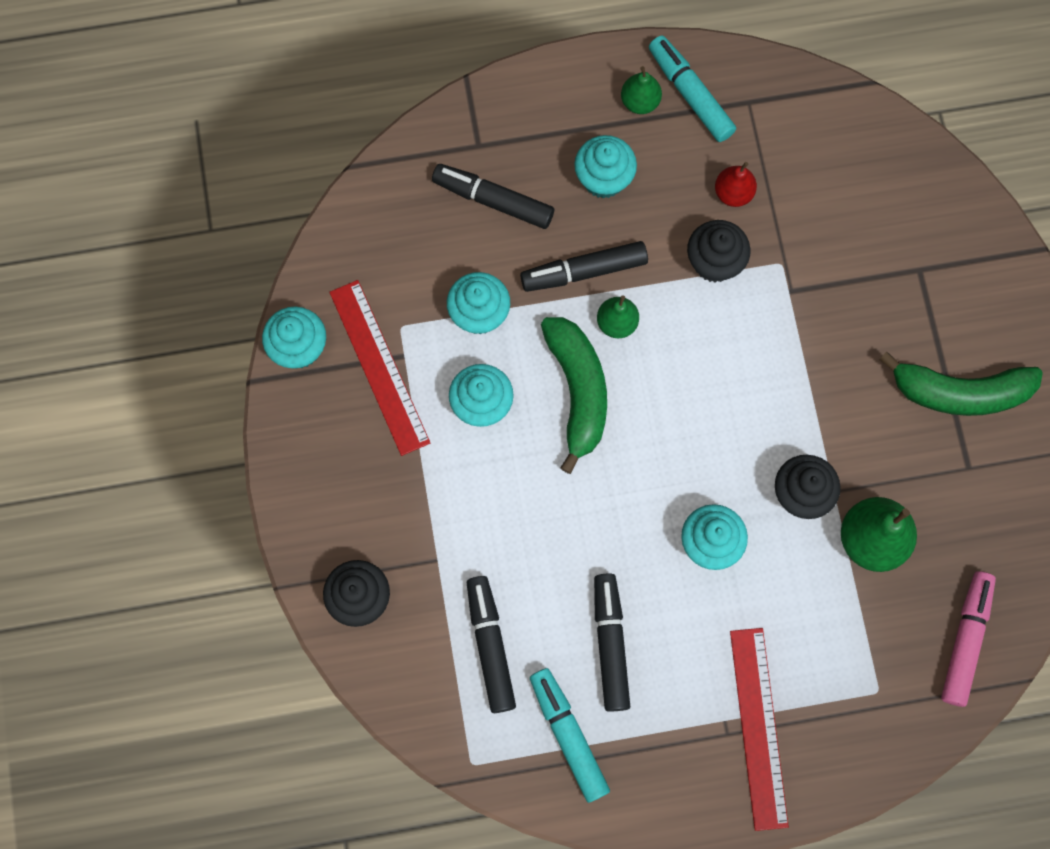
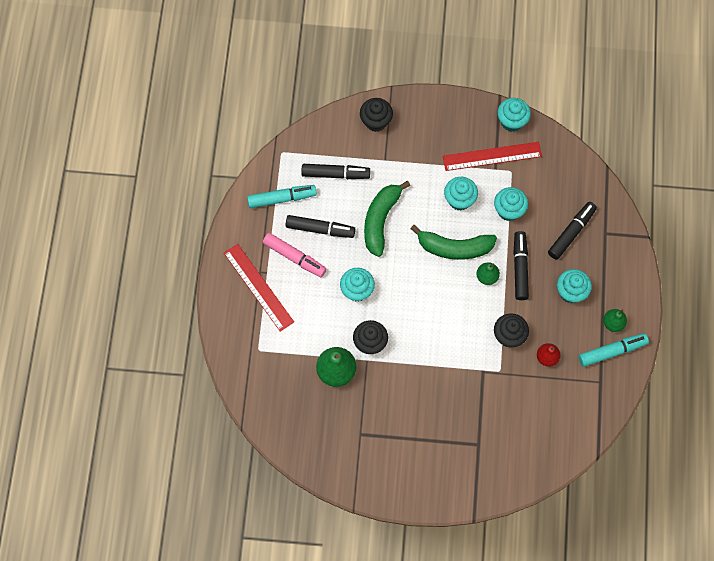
camera: 105 degrees right, 5 degrees down
red ruler [730,628,789,831] -> red ruler turned 45 degrees clockwise [224,244,294,332]
green banana [879,352,1043,416] -> green banana moved to [364,181,410,257]
pink marker [941,571,996,707] -> pink marker moved to [263,233,326,277]

